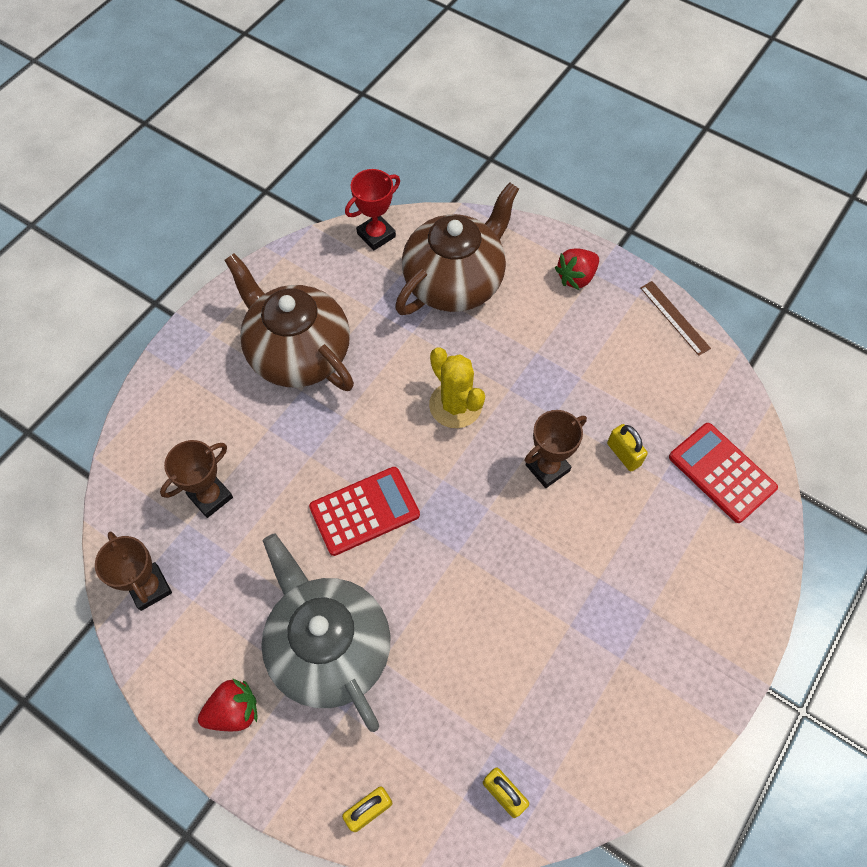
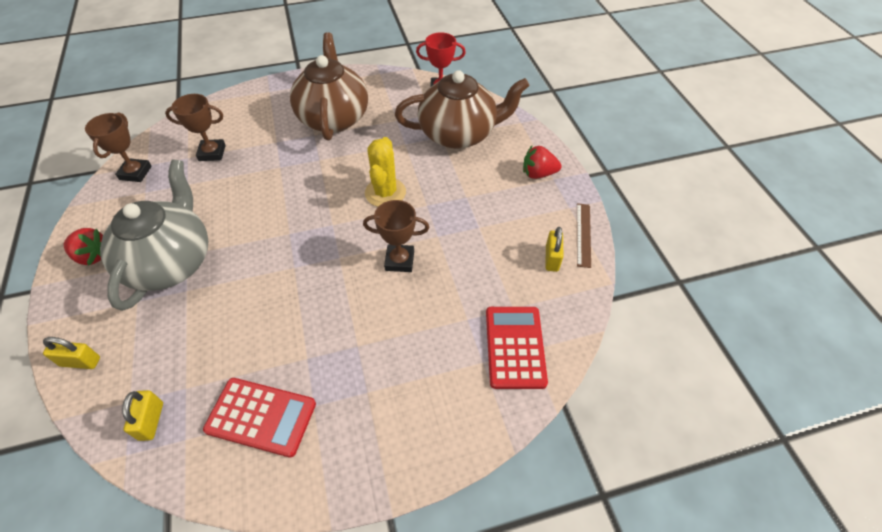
camera: 40 degrees right, 10 degrees down
red calculator [309,467,420,556] -> red calculator moved to [203,378,316,458]
yellow padlock [607,424,648,472] -> yellow padlock moved to [546,227,563,272]

